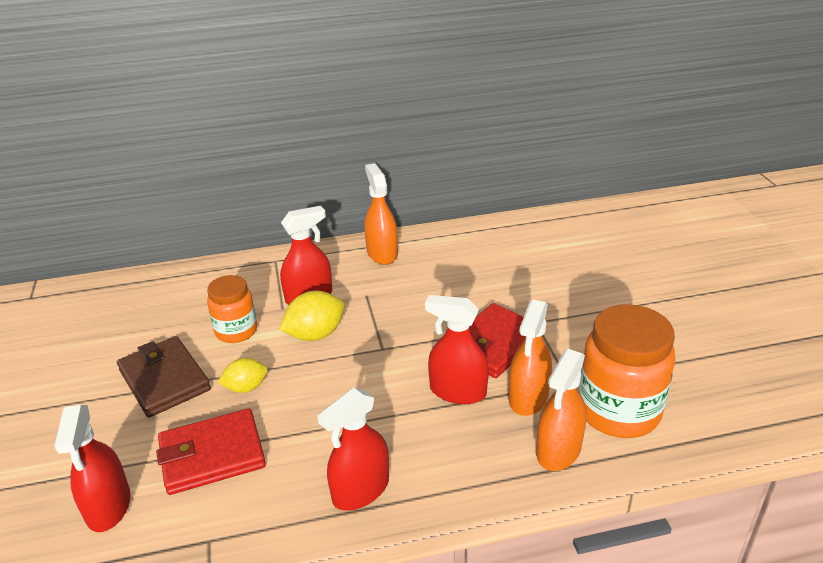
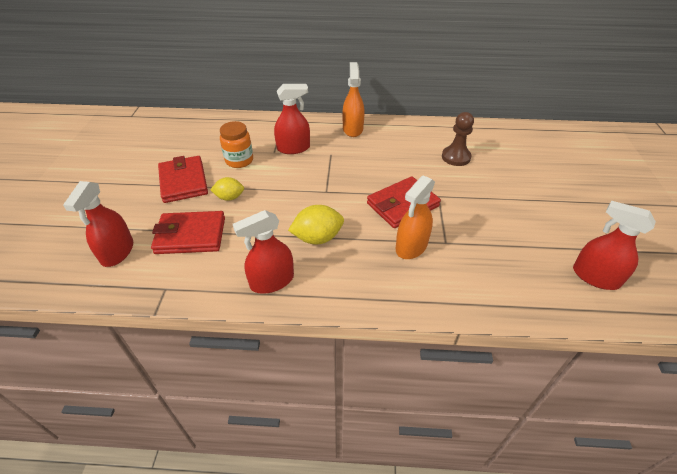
camera: 15 degrees right, 10 degrees up
brown wallet [117,336,211,418] -> red wallet [158,156,208,203]
yellow lemon [279,291,345,341] -> yellow lemon moved to [288,205,344,244]
red spray bottle [425,295,489,404] -> red spray bottle moved to [573,201,656,290]
orange spray bottle [536,349,586,471] -> none
orange jar [579,304,676,438] -> none
none -> brown pawn [442,112,474,166]

